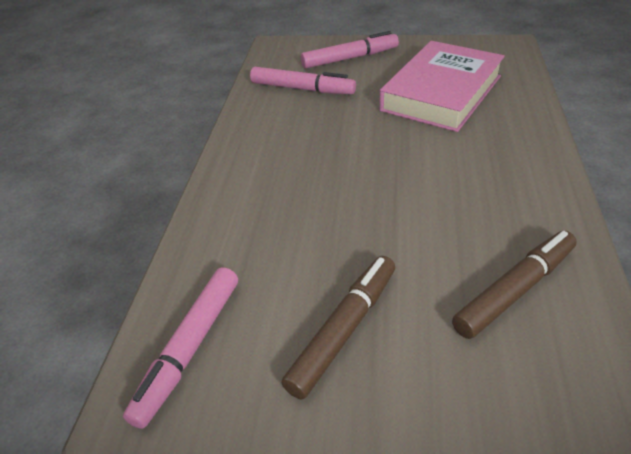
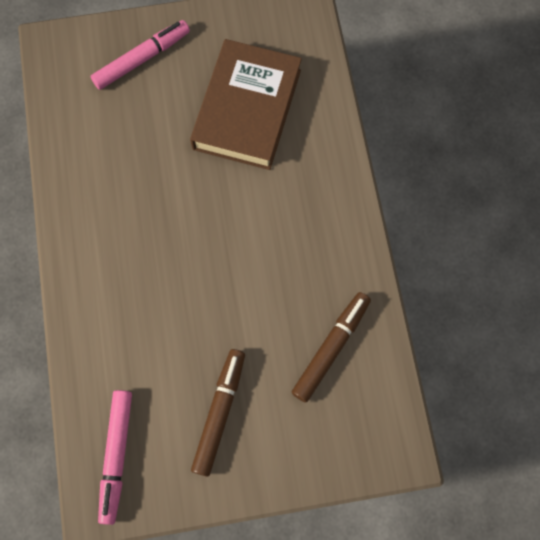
camera: 20 degrees left, 30 degrees up
pink marker [250,67,356,94] -> none
pink book [379,41,505,132] -> brown book [190,39,302,170]

